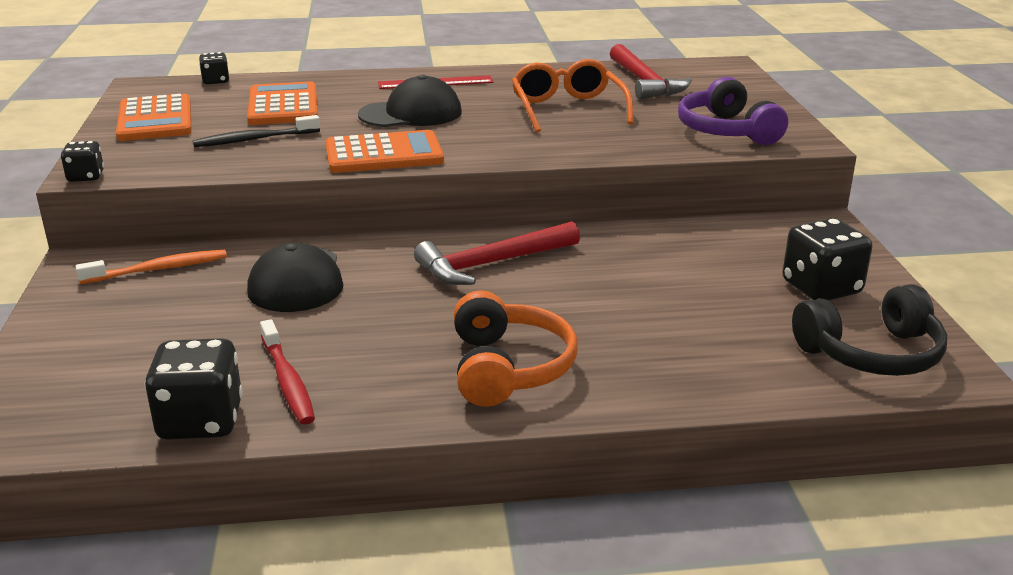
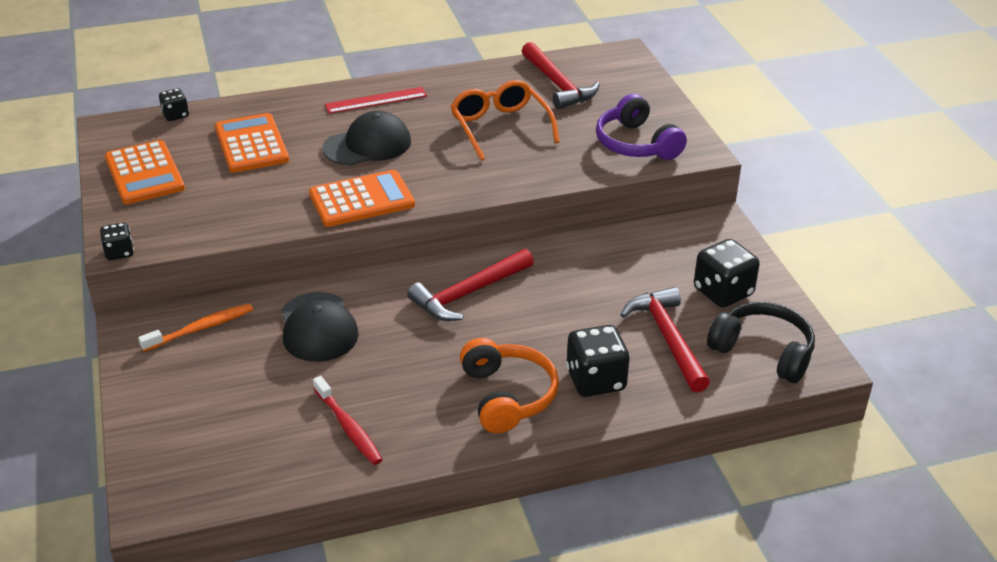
camera: 10 degrees left, 10 degrees up
black dice [145,338,243,440] -> black dice moved to [566,325,630,397]
black toothbrush [193,115,320,147] -> none
black headphones [792,284,947,376] -> black headphones turned 120 degrees counterclockwise [707,302,815,383]
none -> red hammer [621,287,710,393]

